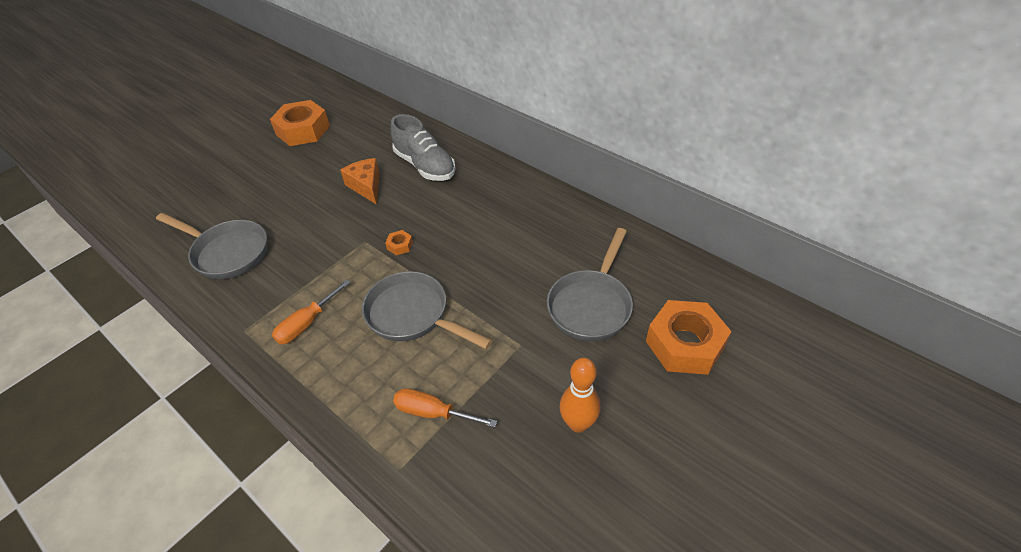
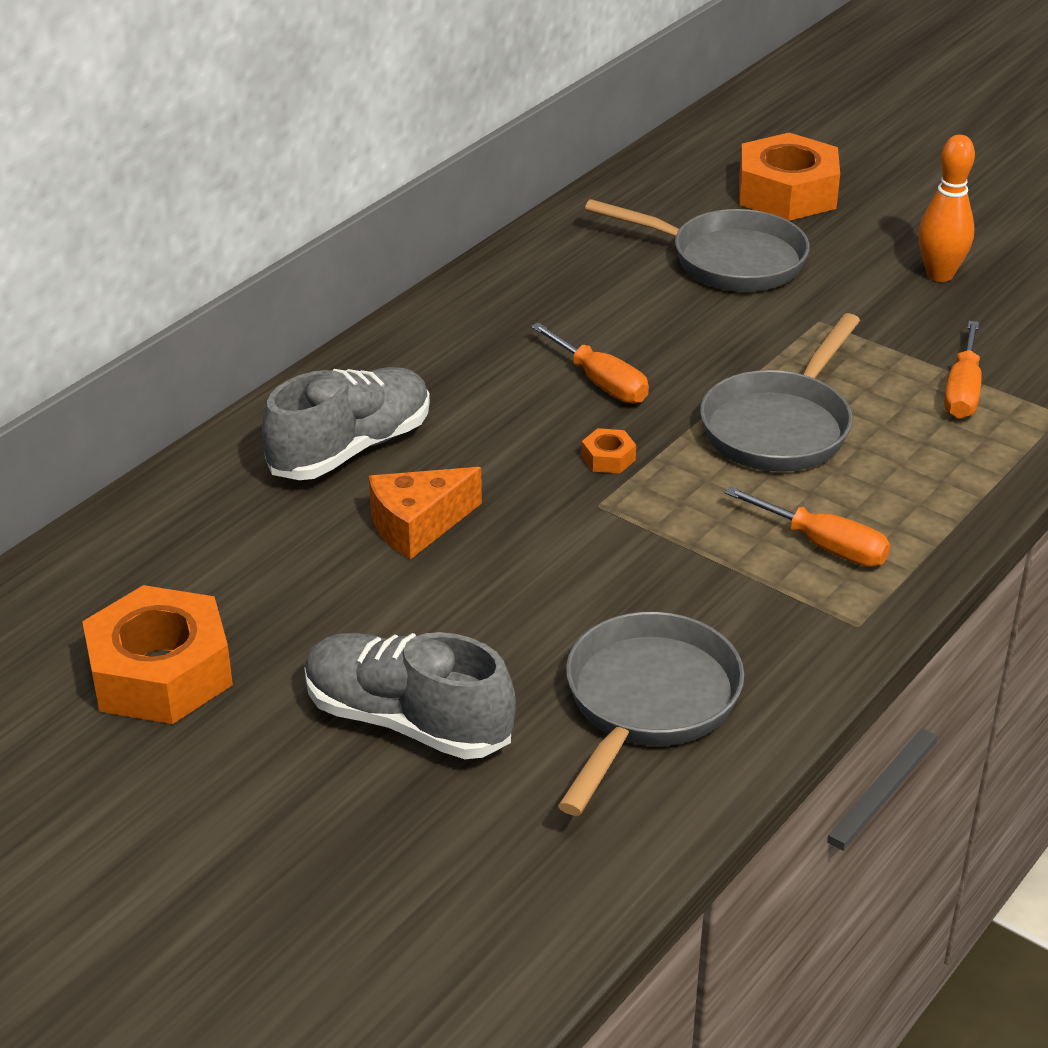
camera: 95 degrees left, 10 degrees down
none -> grey shoe [305,632,516,759]
none -> orange screwdriver [531,322,649,403]

